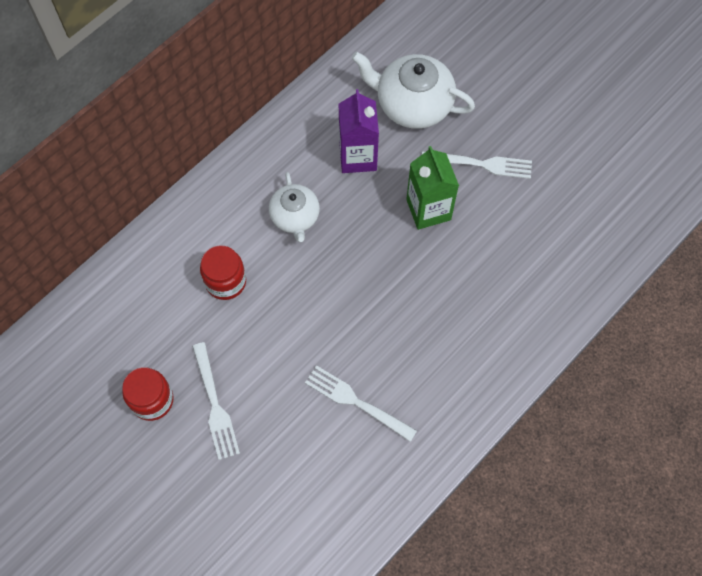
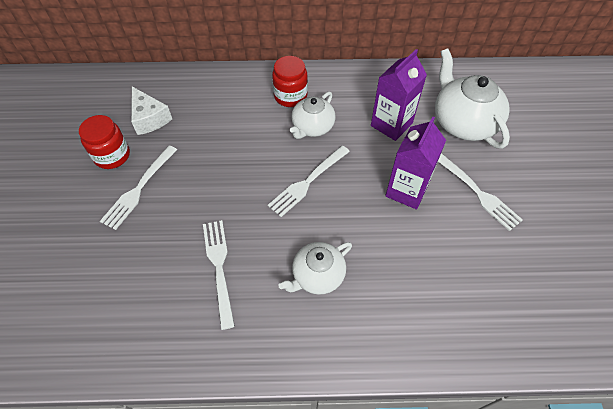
camera: 45 degrees right, 10 degrees down
red jar [200,245,246,300] -> red jar moved to [272,56,308,107]
green carton [406,146,459,230] -> purple carton [385,117,446,209]
none -> white cheese [131,87,172,135]
none -> white fork [268,146,350,217]
none -> white teapot [278,242,352,295]

